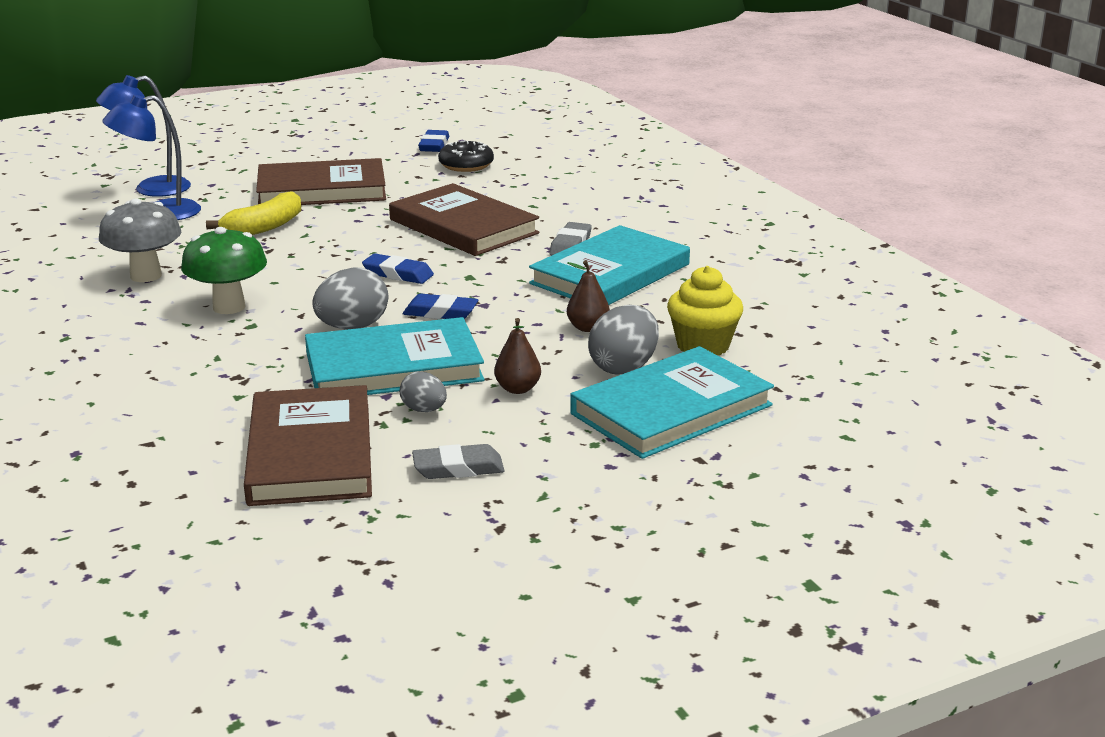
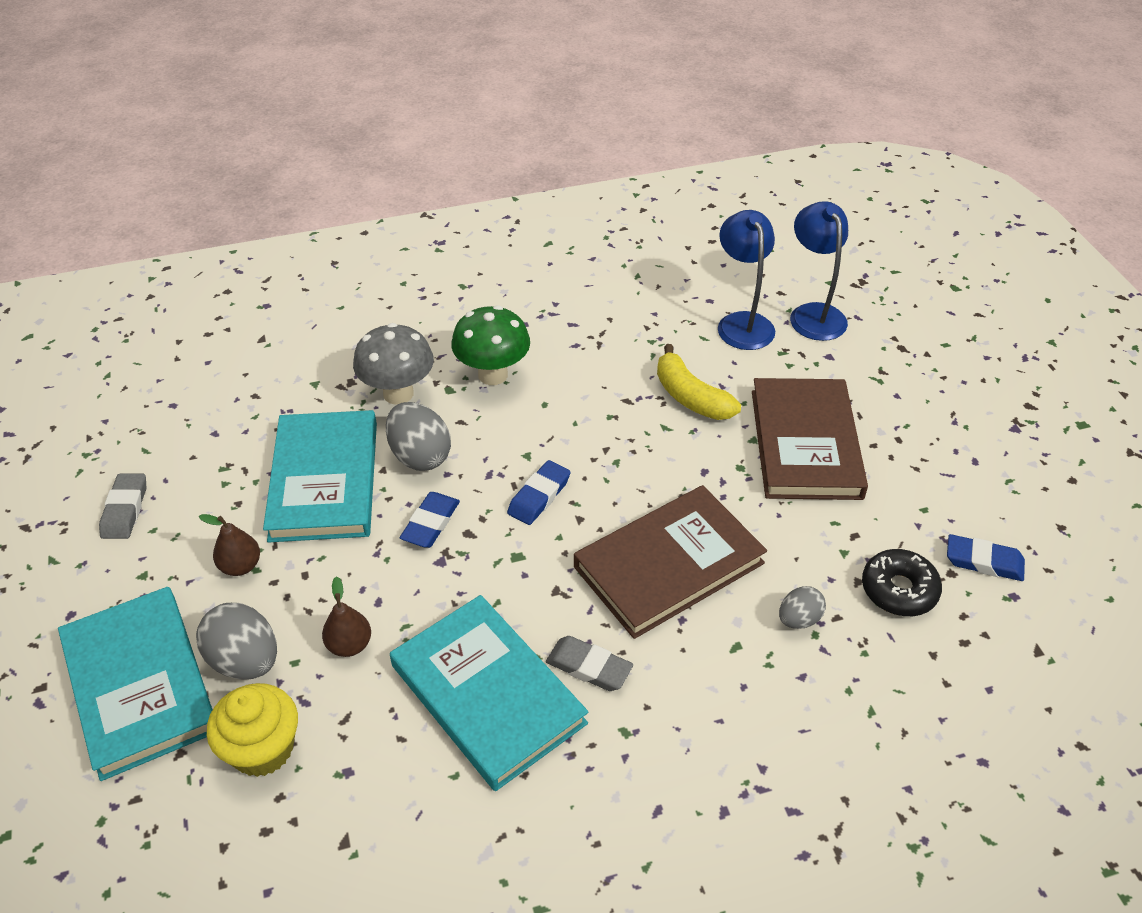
camera: 100 degrees right, 20 degrees up
grey mushroom [99,198,181,282] -> grey mushroom moved to [353,323,434,405]
brown book [244,385,372,506] -> none
grey egg [399,371,447,412] -> grey egg moved to [779,586,826,629]

